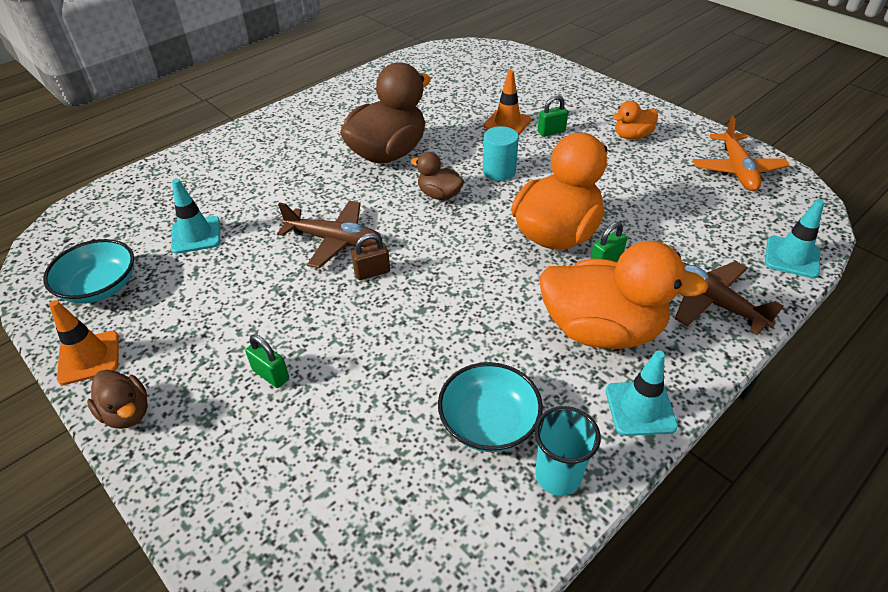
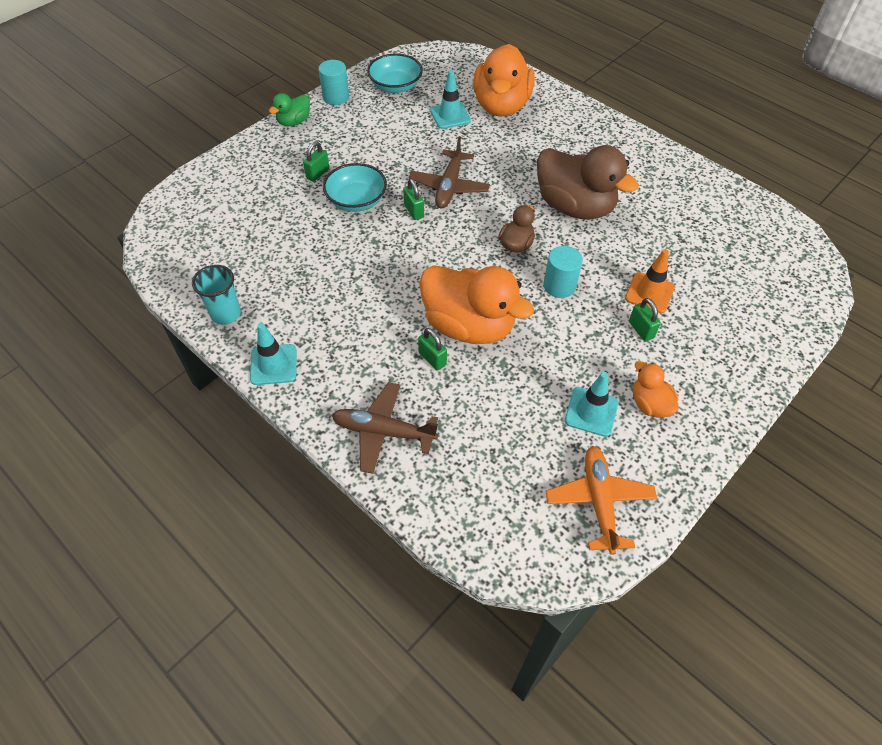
camera: 85 degrees right, 10 degrees up
orange traffic cone [49,300,119,385] -> turquoise cylinder [318,60,349,105]
brown duck [87,369,148,429] -> green duck [269,93,310,127]
brown padlock [352,233,390,280] -> green padlock [403,179,424,220]
turquoise bowl [438,362,543,452] -> turquoise bowl moved to [323,163,387,212]
orange duck [539,241,709,349] -> orange duck moved to [473,44,535,116]
brown plane [675,261,784,335] -> brown plane turned 120 degrees counterclockwise [332,382,438,474]
orange plane [693,116,790,191] -> orange plane turned 90 degrees clockwise [546,446,657,555]
turquoise traffic cone [765,199,824,278] -> turquoise traffic cone moved to [565,372,618,437]

